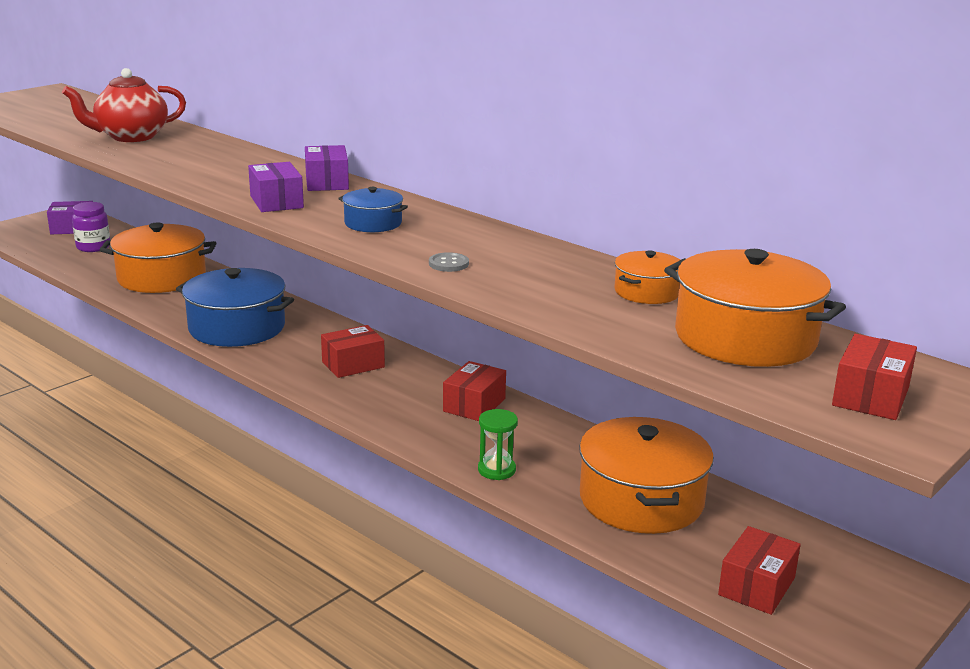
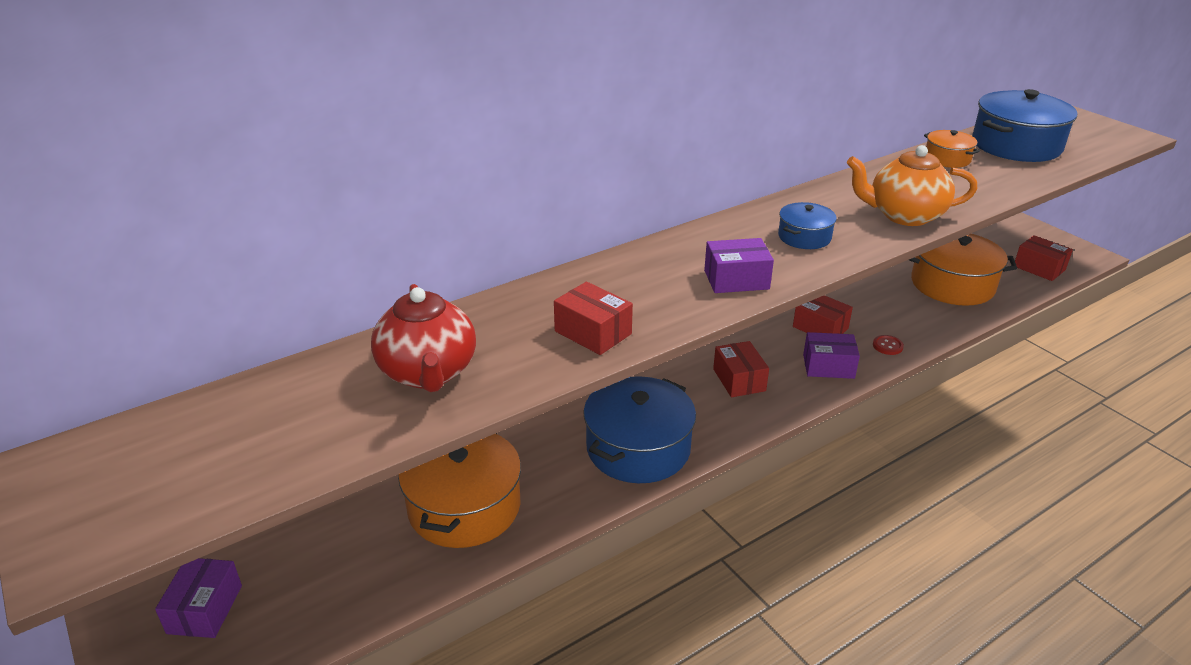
camera: 75 degrees left, 10 degrees up
purple jar [72,202,110,252] -> none
purple box [305,145,349,191] -> purple box moved to [803,332,860,379]
grey button [429,252,469,272] -> orange teapot [847,145,977,226]
green hourglass [478,409,518,480] -> none
orange pot [664,249,846,367] -> blue pot [972,89,1077,162]
red box [832,334,917,420] -> red box moved to [554,281,633,355]
none -> red button [873,335,904,355]

